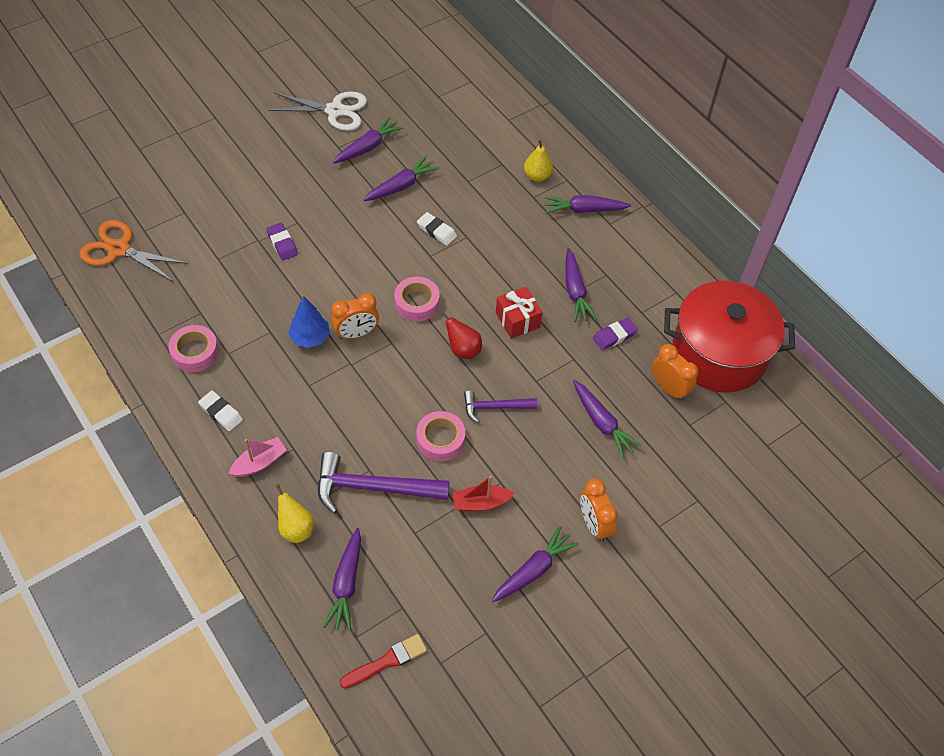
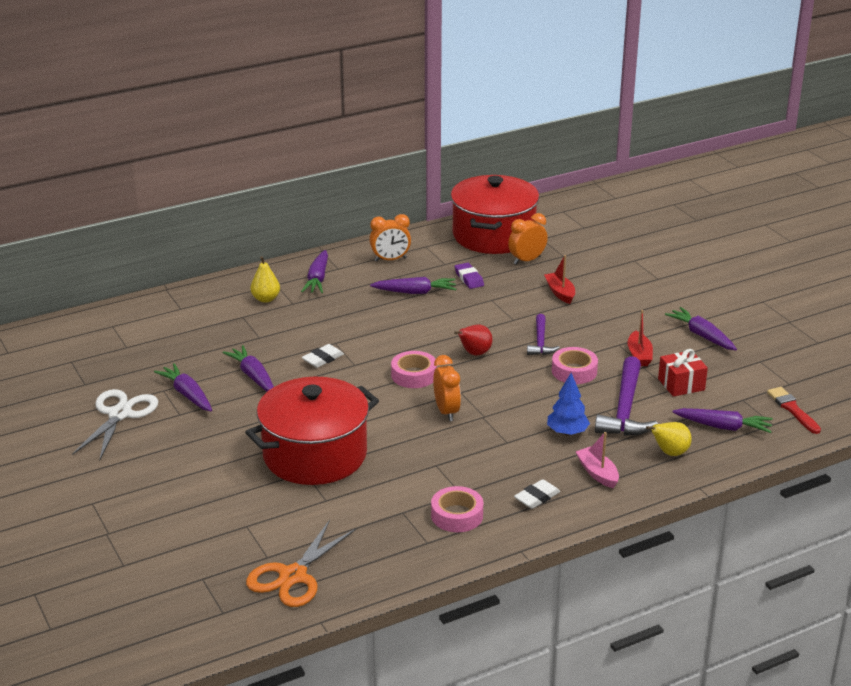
camera: 80 degrees left, 25 degrees down
purple eraser [266,223,298,260] -> red pot [245,377,379,485]
blue tree [288,297,330,348] -> blue tree moved to [547,373,590,436]
red gift [496,287,543,339] -> red gift moved to [658,349,708,397]
purple carrot [573,380,642,459] -> red boat [544,255,575,304]
orange clock [580,479,618,542] -> orange clock moved to [370,214,411,262]

